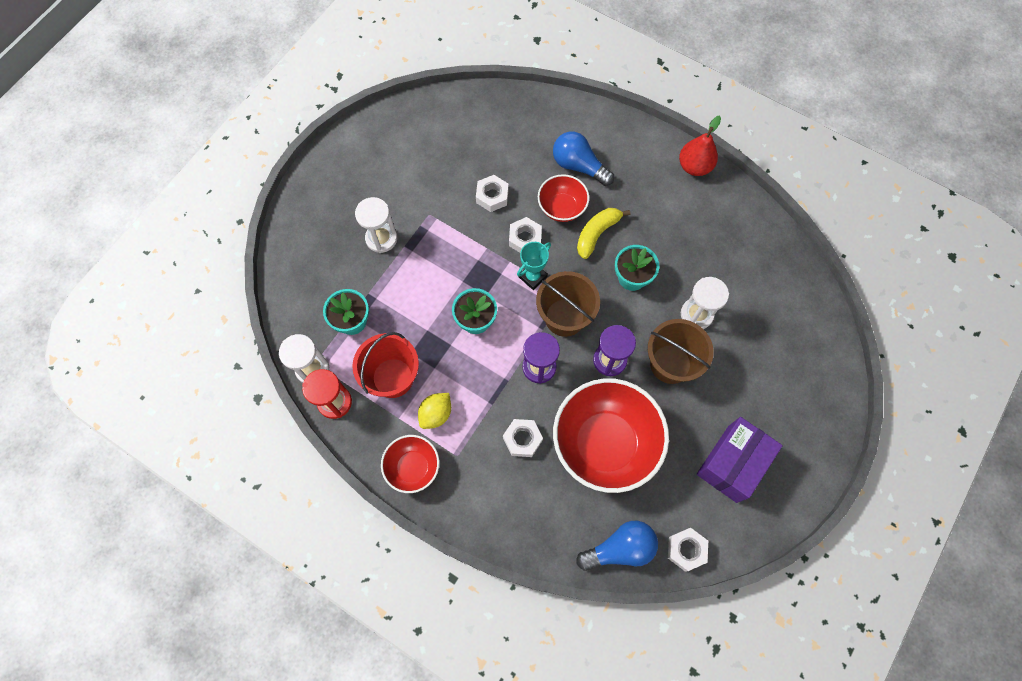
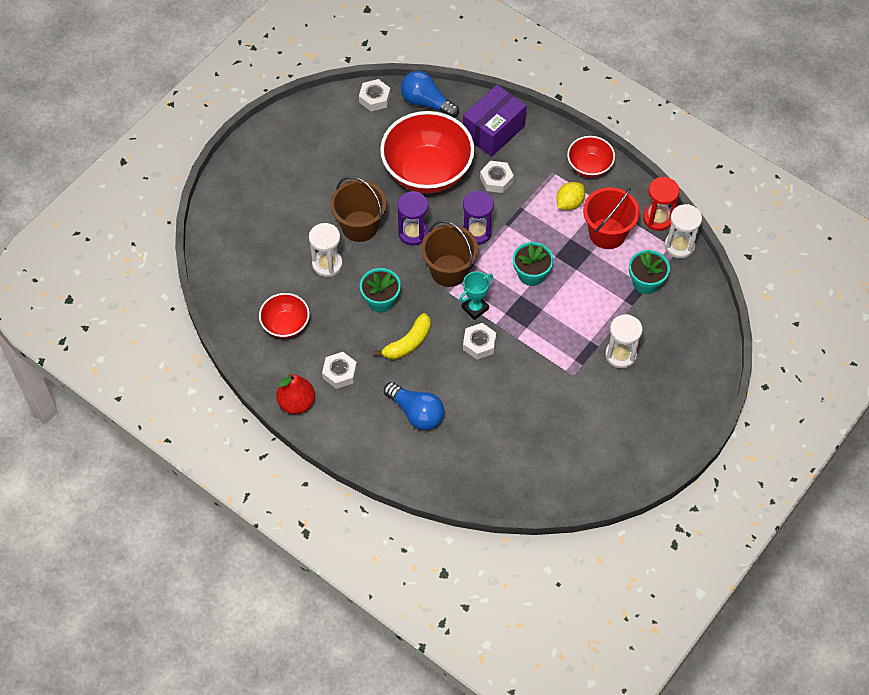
camera: 175 degrees left, 10 degrees down
white nut [476,175,509,212] -> white nut moved to [322,352,357,389]
red bowl [538,174,589,222] -> red bowl moved to [259,293,310,338]
blue light bulb [576,521,658,571] -> blue light bulb turned 45 degrees clockwise [401,71,459,118]
purple box [697,417,783,503] -> purple box moved to [463,85,526,157]

